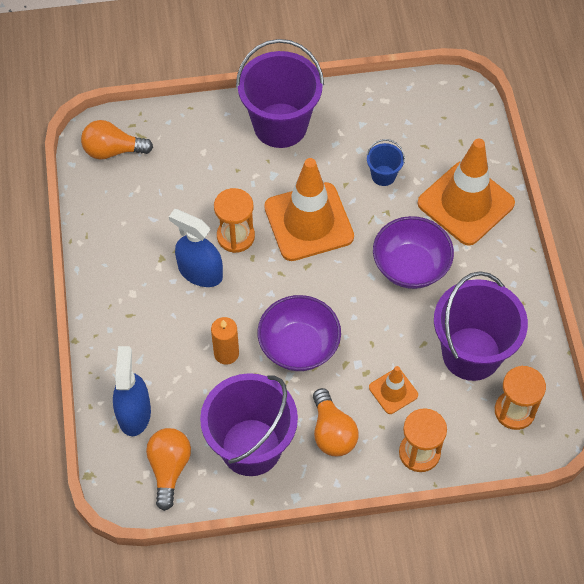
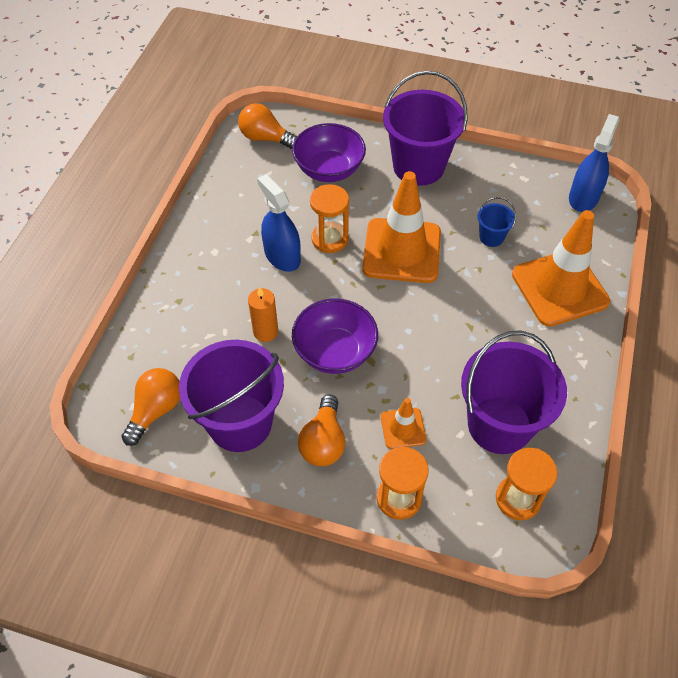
camera: 25 degrees right, 5 degrees down
blue spray bottle [113,346,151,436] -> blue spray bottle moved to [569,114,620,212]
purple bowl [373,216,454,289] -> purple bowl moved to [292,123,366,182]

